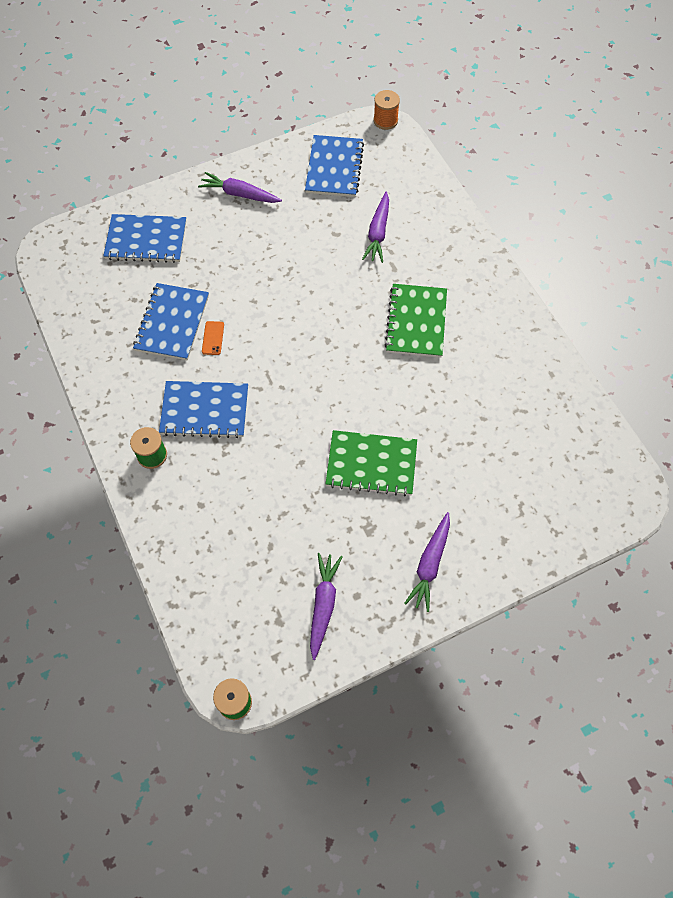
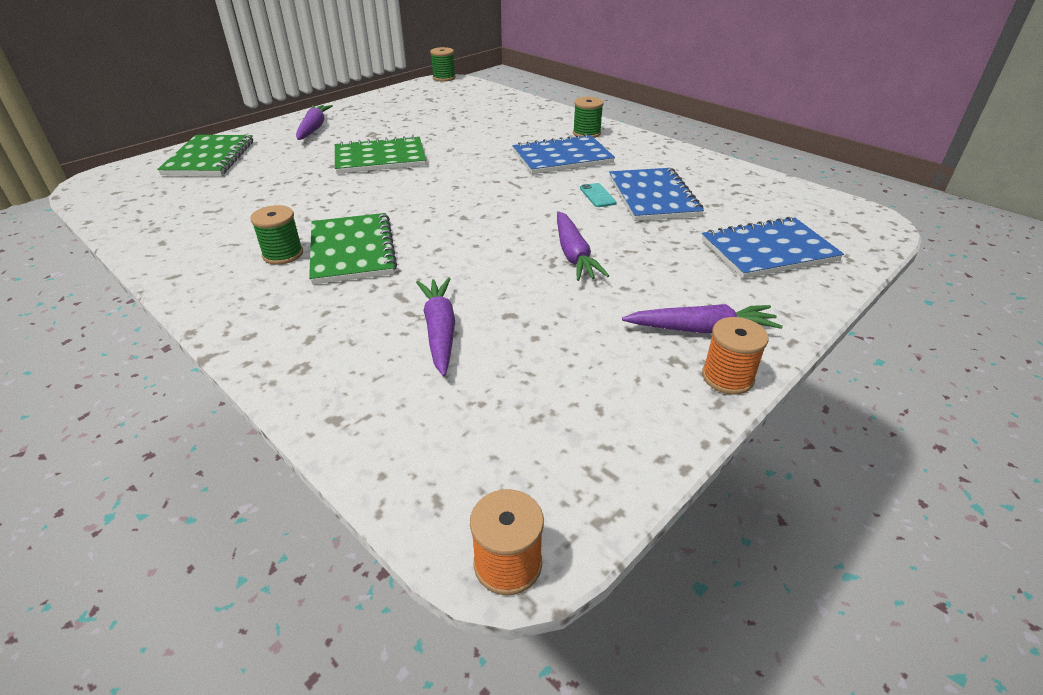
camera: 160 degrees right, 25 degrees down
orange phone [202,321,224,355] -> turquoise phone [580,183,616,207]
blue notebook [305,135,364,197] -> none
purple carrot [310,553,343,660] -> purple carrot moved to [557,211,609,281]
none -> green notebook [157,135,253,176]
none -> green spool [250,205,303,265]
none -> orange spool [702,317,769,395]

